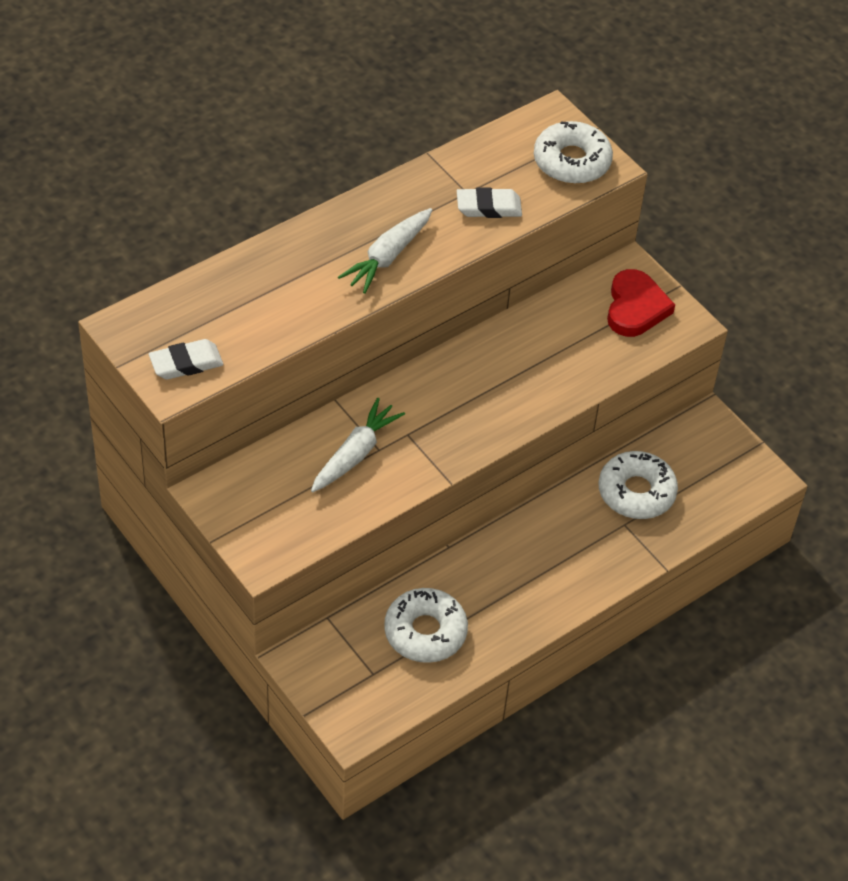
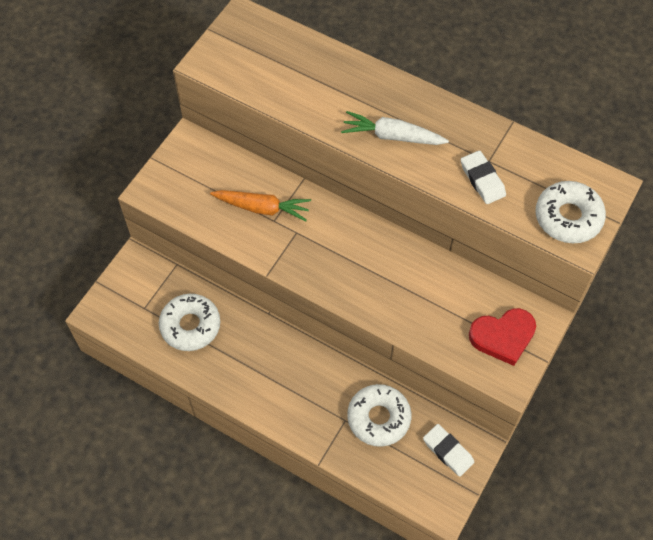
camera: 70 degrees right, 10 degrees up
white eraser [149,339,223,380] -> white eraser moved to [423,424,474,477]
white carrot [311,398,405,493] -> orange carrot [210,190,311,221]

